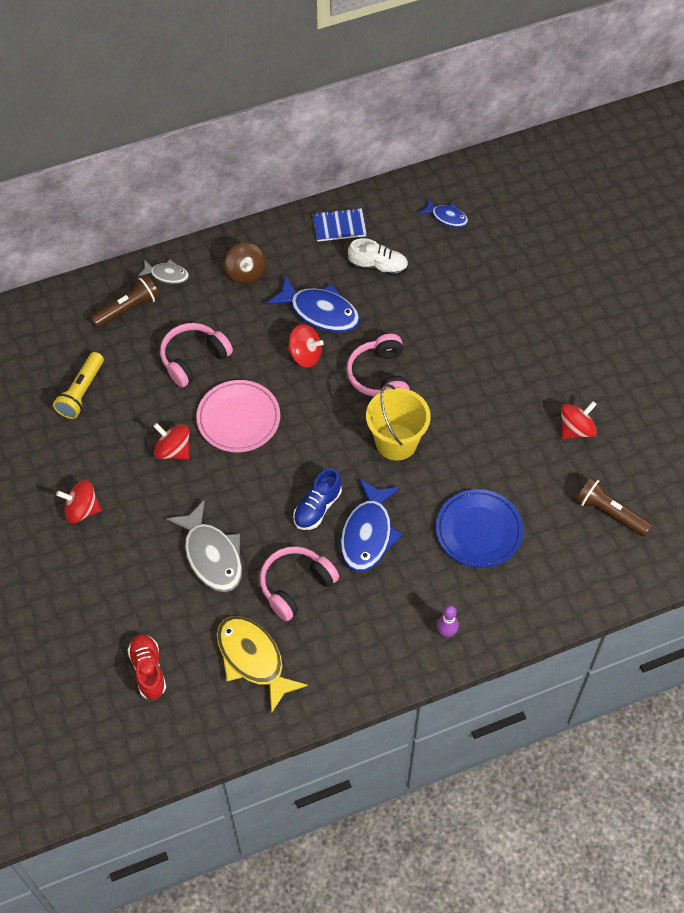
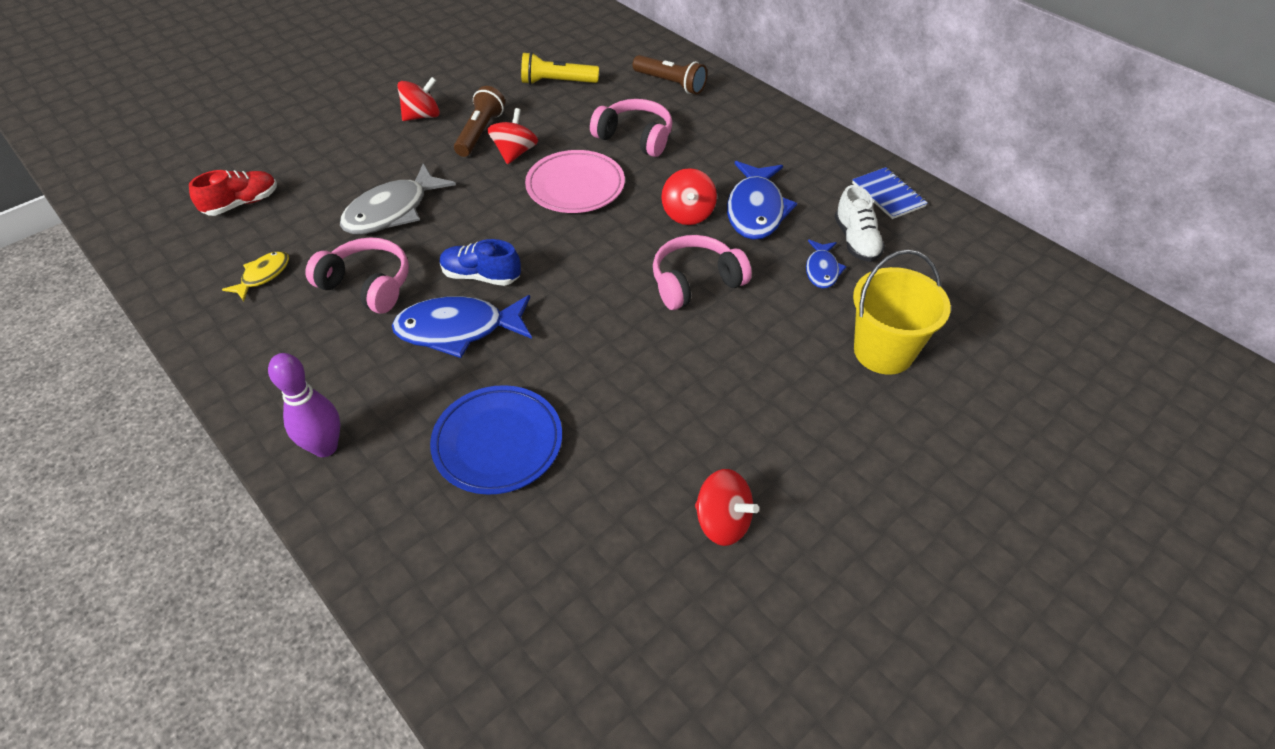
camera: 70 degrees right, 10 degrees down
red spinning top [56,480,101,523] -> red spinning top turned 75 degrees clockwise [397,77,440,121]
grey fish [138,259,189,284] -> none
yellow fish [217,616,308,713] -> yellow fish [222,251,289,301], size x0.54
brown spinning top [224,243,266,284] -> none
yellow bucket [366,384,431,461] -> yellow bucket moved to [853,250,951,375]
blue fish [419,199,468,227] -> blue fish moved to [806,240,847,289]
purple bowling pin [437,605,459,638] -> purple bowling pin [268,353,340,457], size x1.59
brown flashlight [576,477,652,536] -> brown flashlight moved to [454,86,505,157]

